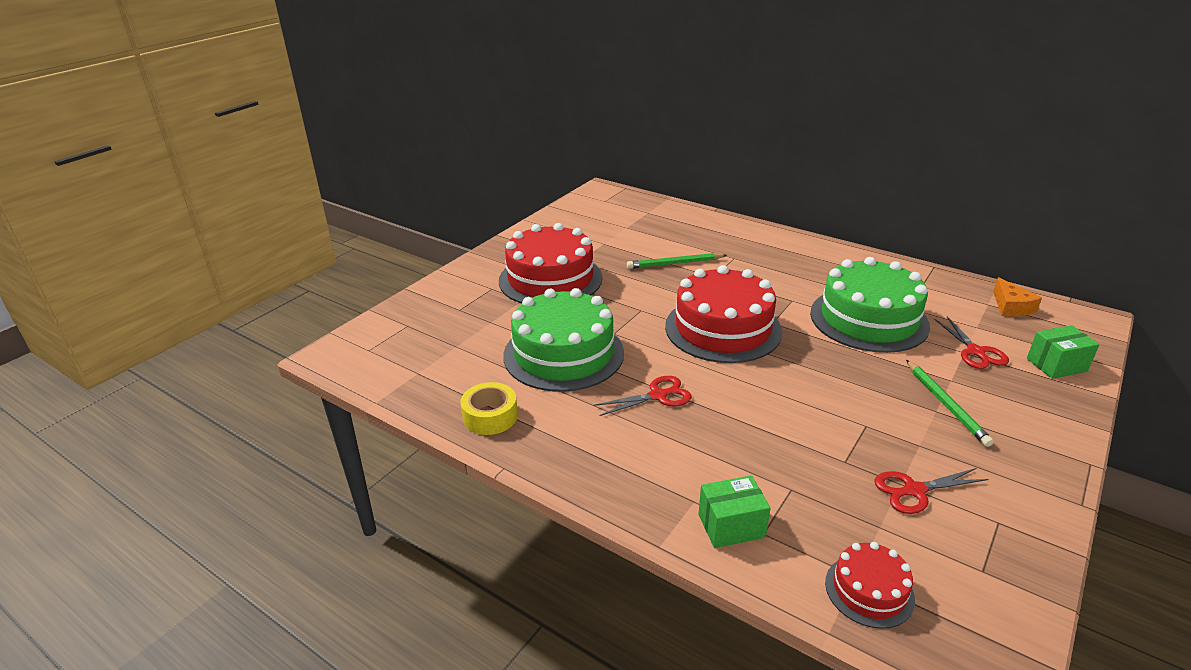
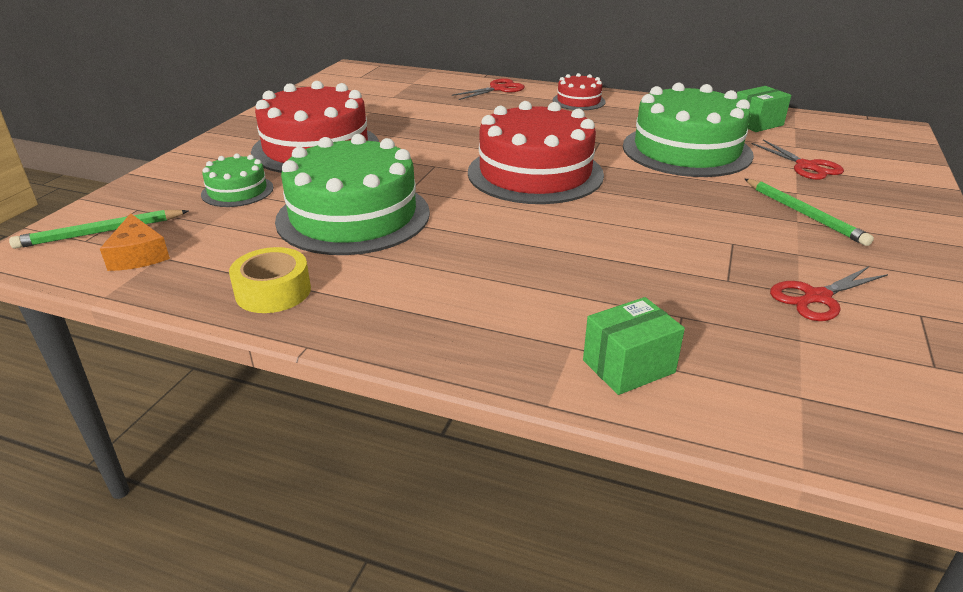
camera: 15 degrees left, 0 degrees up
red scissors [594,376,692,416] -> red scissors moved to [452,78,525,100]
green pencil [627,253,727,269] -> green pencil moved to [9,210,188,249]
red cake [825,542,915,629] -> red cake moved to [553,73,606,110]
orange cheese [993,277,1042,317] -> orange cheese moved to [100,213,170,271]
green box [1027,325,1099,379] -> green box moved to [737,86,791,132]
none -> green cake [201,153,273,207]

